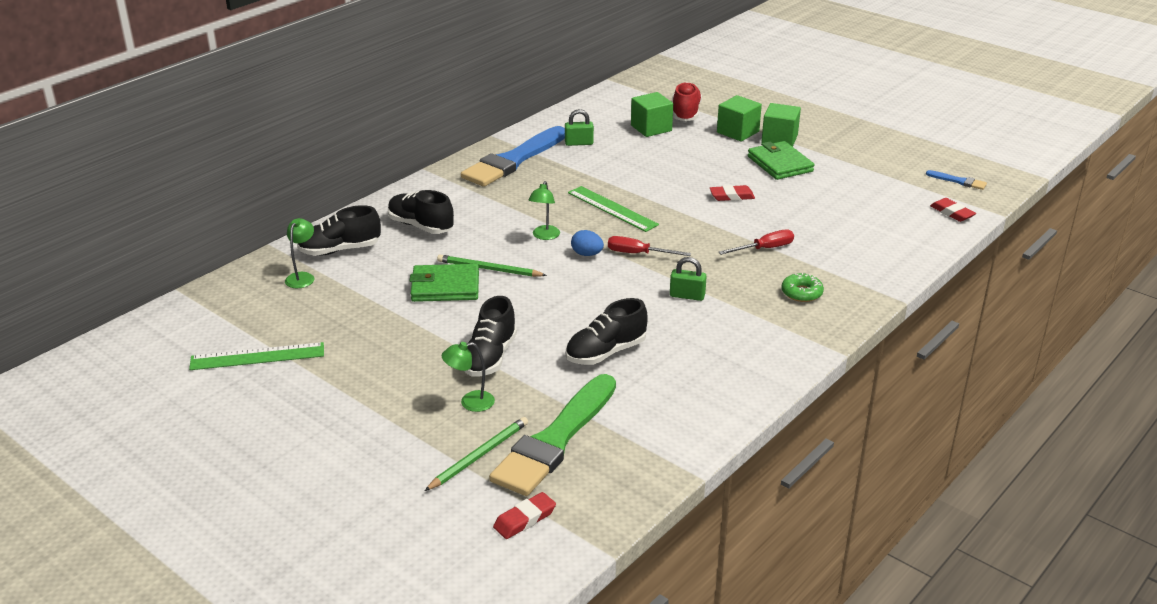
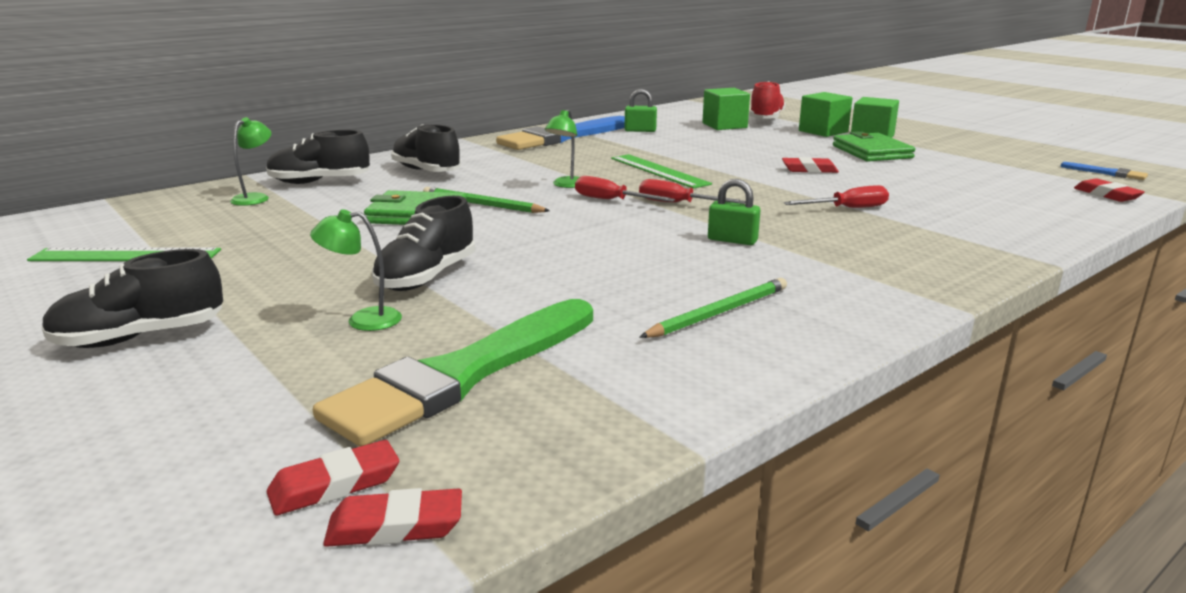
camera: 10 degrees right, 10 degrees down
green pencil [425,417,528,491] -> green pencil moved to [639,278,787,338]
black shoe [565,298,647,365] -> black shoe moved to [42,249,223,348]
blue egg [571,230,604,256] -> red screwdriver [575,176,675,202]
green donut [782,273,824,302] -> none
none -> red eraser [323,488,462,547]

